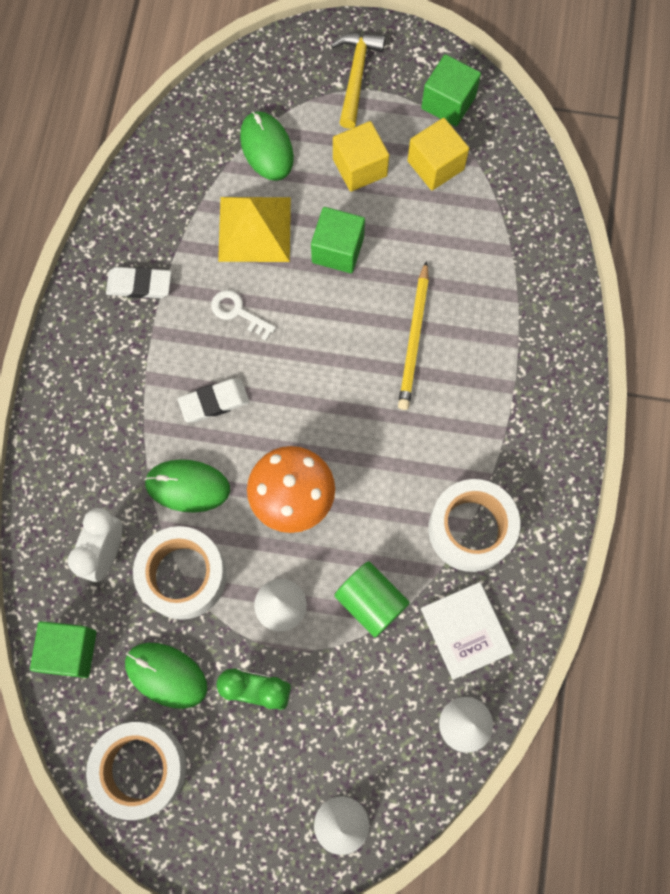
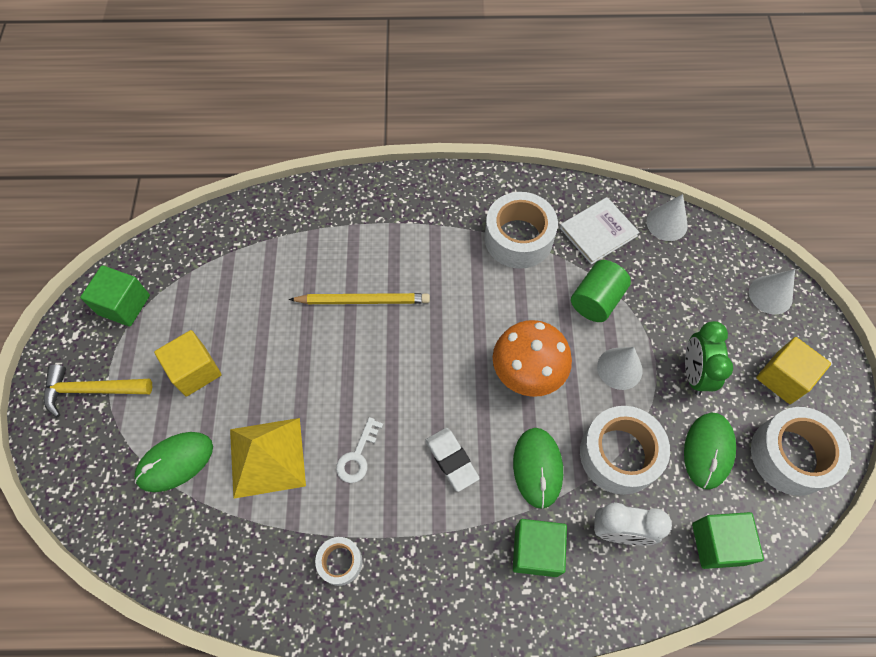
camera: 100 degrees left, 10 degrees down
white eraser [106,267,171,298] -> white tape [315,537,363,586]
green cube [311,207,365,273] -> green cube moved to [513,519,567,577]
yellow cube [407,118,469,190] -> yellow cube moved to [756,337,831,404]

